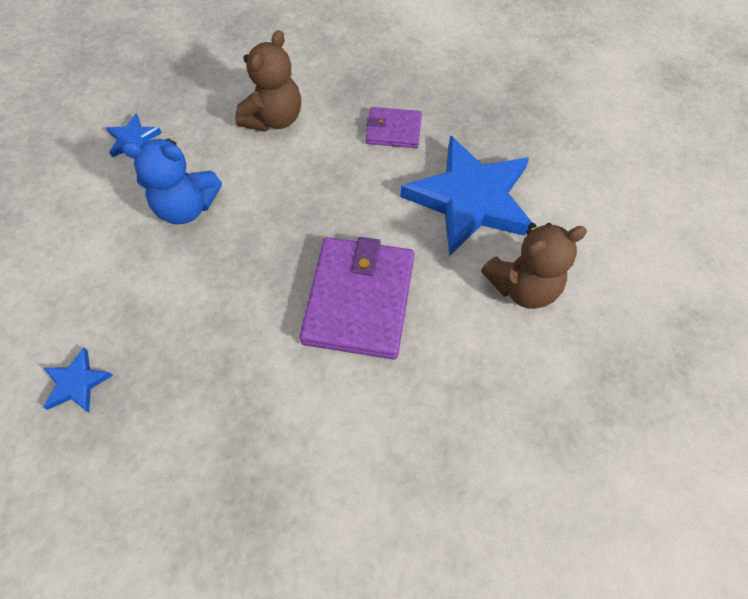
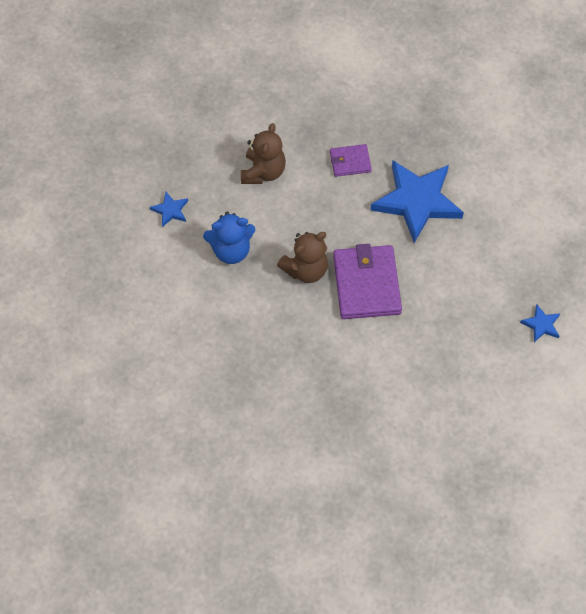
camera: 15 degrees left, 0 degrees up
blue star [43,348,113,412] -> blue star moved to [520,304,560,342]
brown teddy bear [481,223,587,309] -> brown teddy bear moved to [277,232,328,283]

